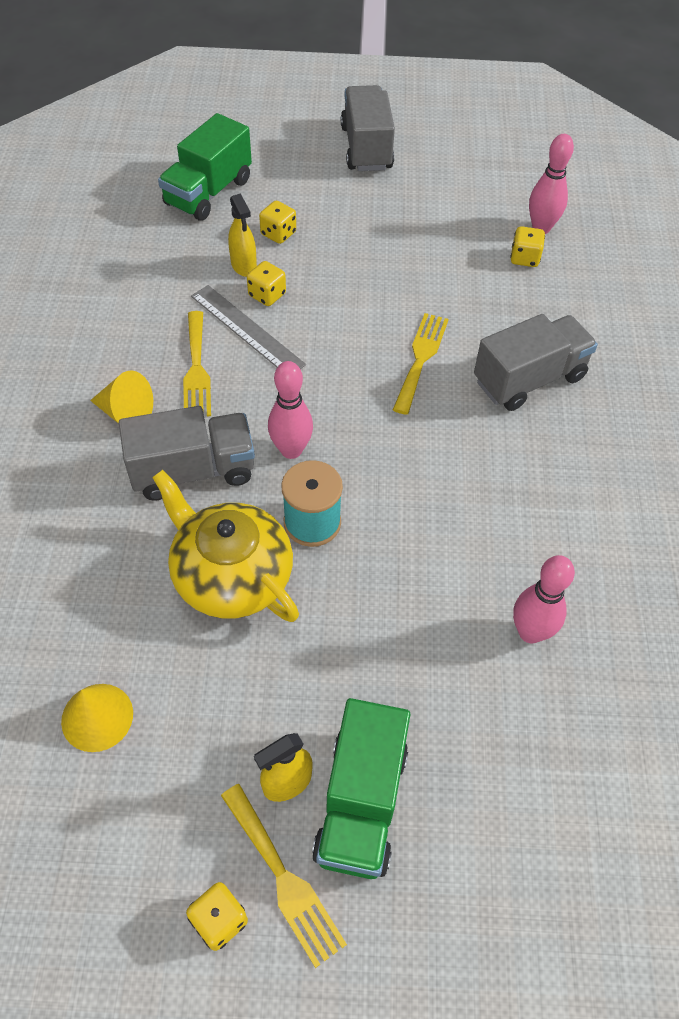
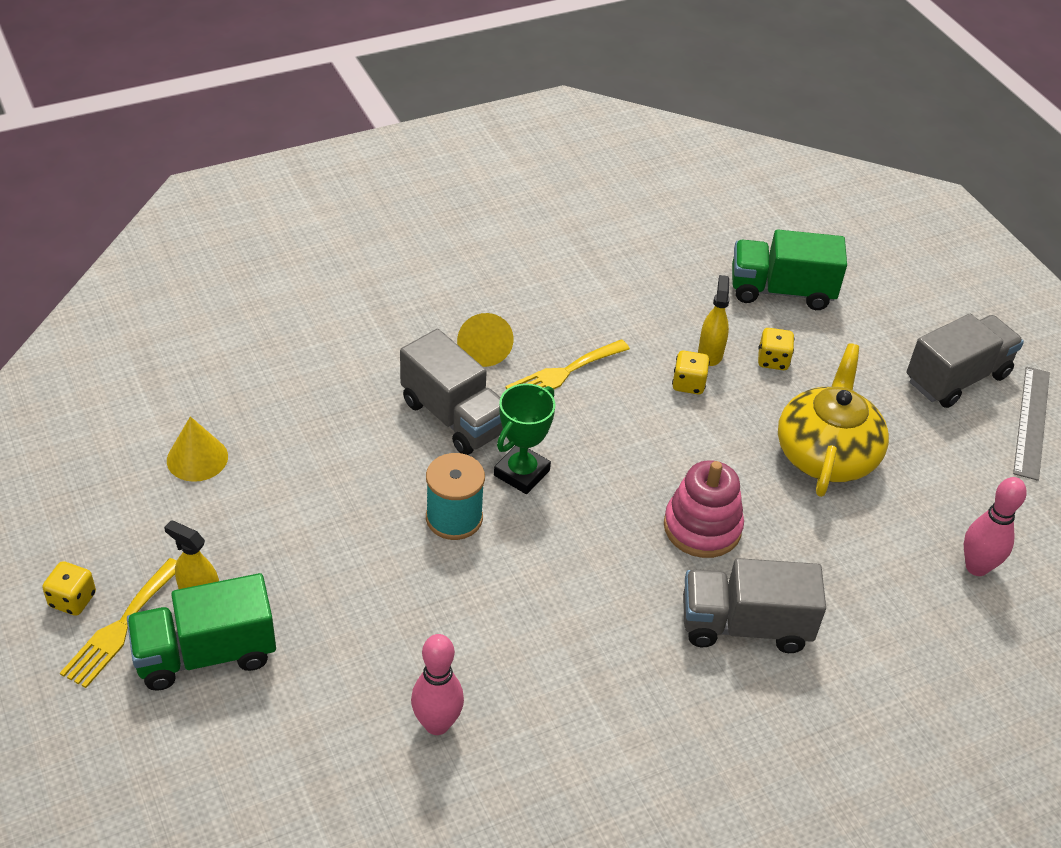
camera: 60 degrees right, 10 degrees down
yellow teapot [152,470,299,622] -> yellow teapot moved to [778,343,889,497]
grey ruler [191,285,306,369] -> grey ruler moved to [1013,366,1050,481]
yellow spray bottle [228,193,257,277] -> yellow spray bottle turned 150 degrees clockwise [698,275,730,366]
pink bowling pin [268,361,313,459] -> green trophy [494,384,555,494]
yellow fork [393,313,449,415] -> pink stacking toy [664,460,744,558]
grey truck [474,314,598,411] -> grey truck turned 150 degrees clockwise [683,558,826,653]
yellow dice [510,226,545,267] -> none

